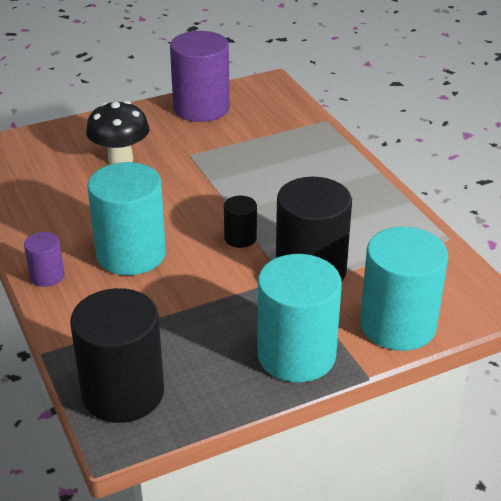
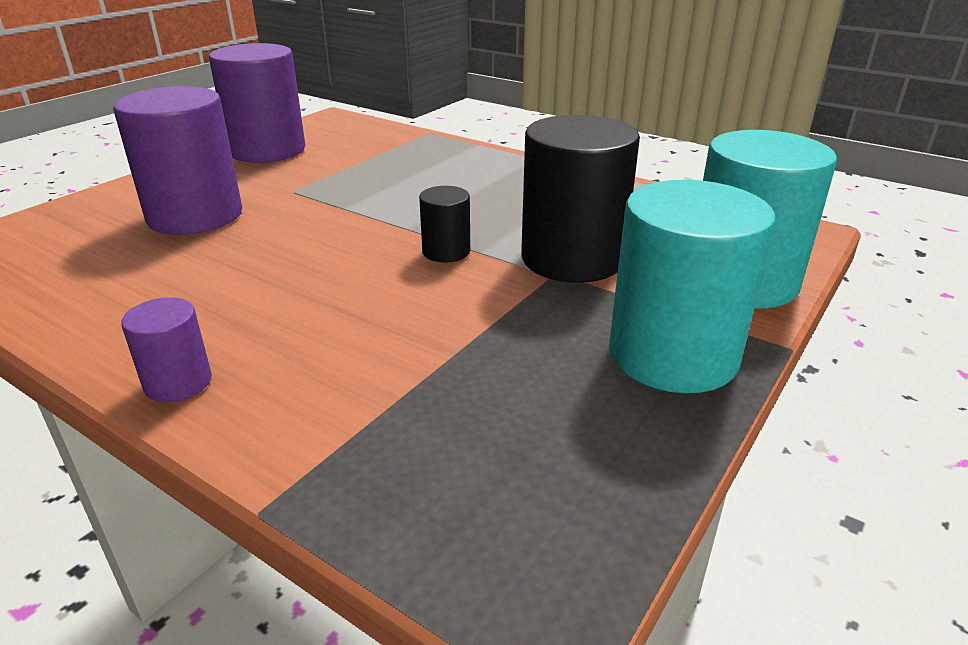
camera: 30 degrees left, 5 degrees down
black cylinder [70,288,164,423] -> none
black mushroom [86,101,149,164] -> purple cylinder [113,86,242,235]
turquoise cylinder [87,162,166,275] -> none

